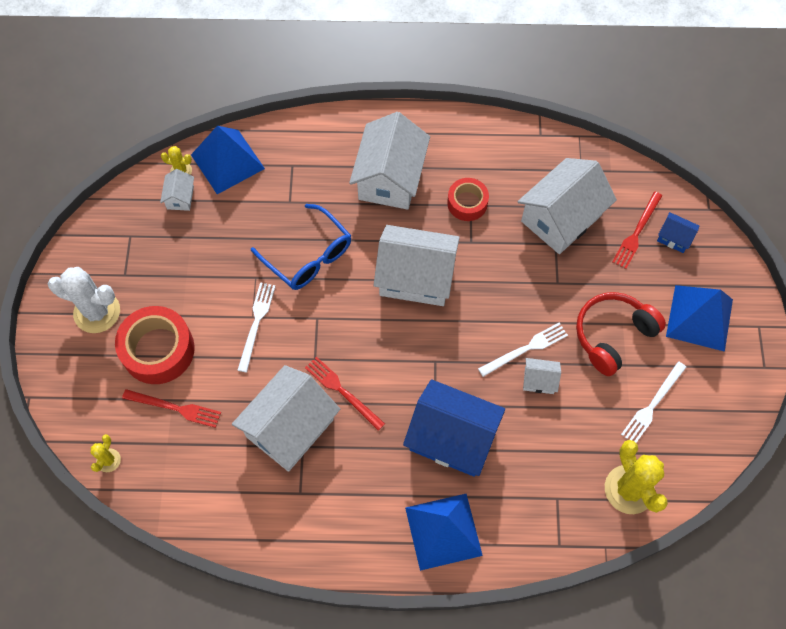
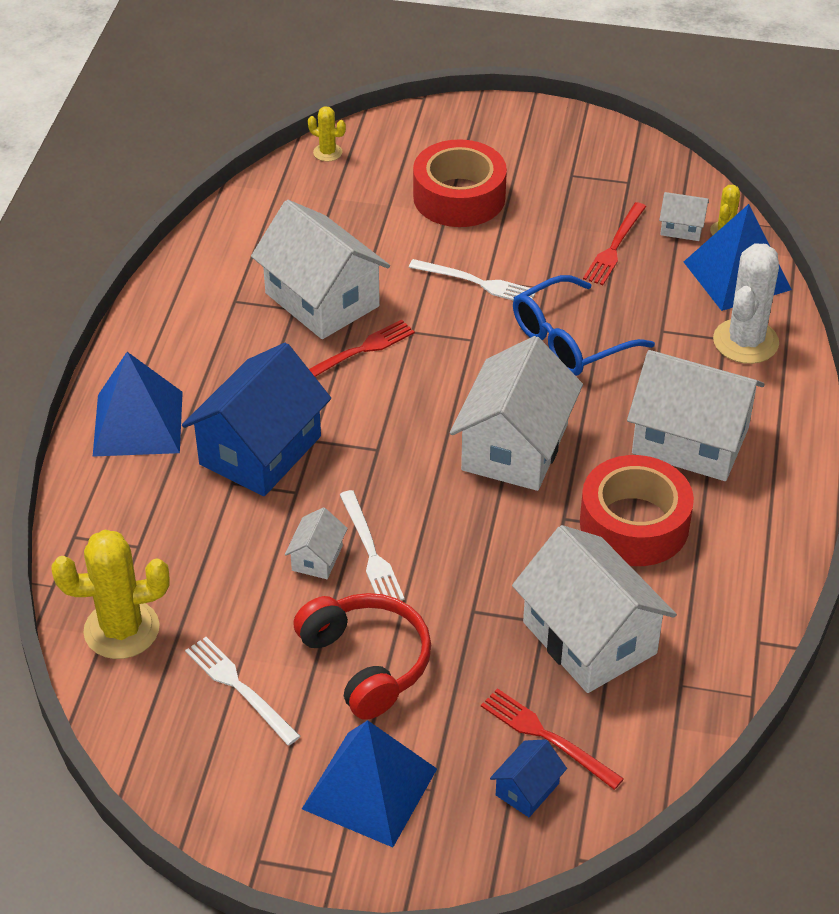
camera: 100 degrees right, 20 degrees down
white cactus [48,267,120,333] -> white cactus moved to [713,243,779,364]
red fork [122,389,221,428] -> red fork moved to [583,202,646,285]
red tape [447,178,489,221] -> red tape [580,455,694,566], size x1.68

